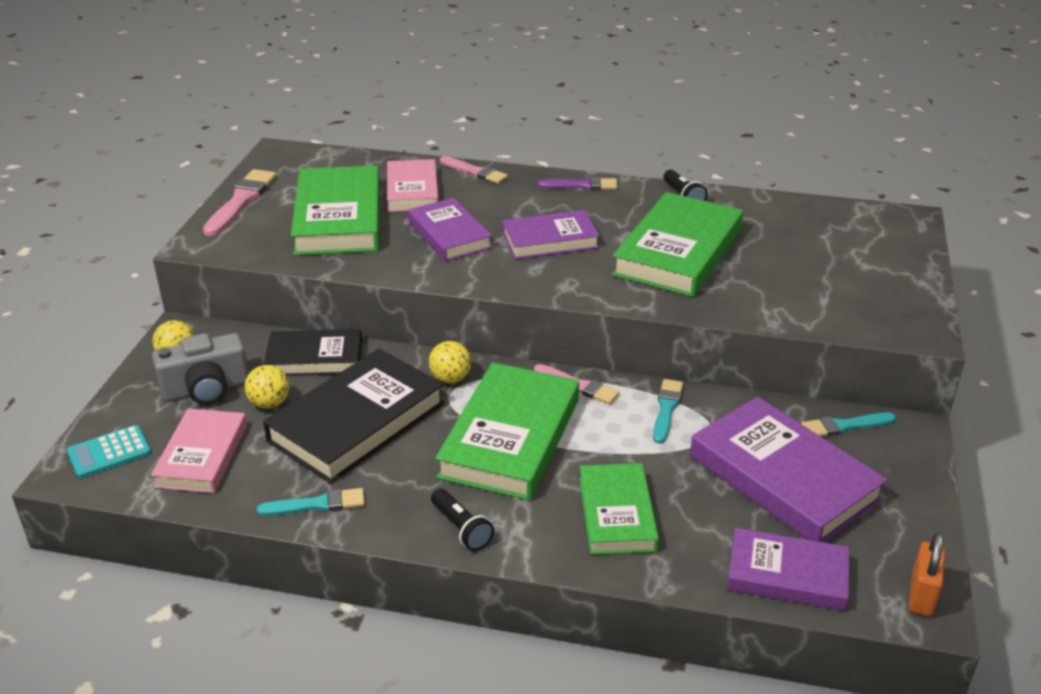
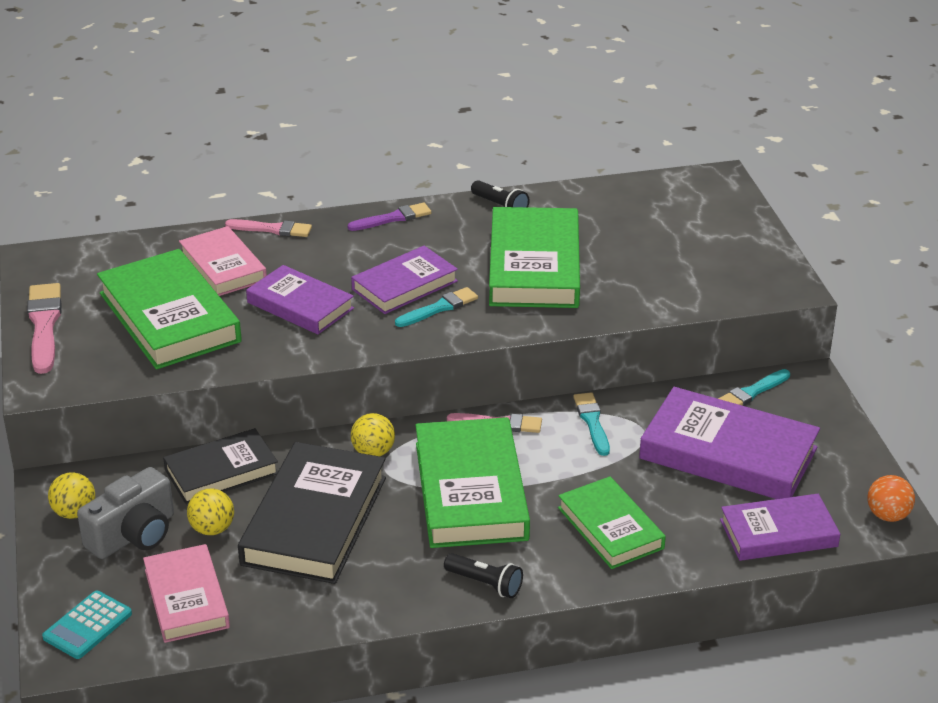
camera: 25 degrees left, 0 degrees up
turquoise brush [257,488,365,516] -> turquoise brush moved to [395,287,478,327]
orange padlock [909,533,945,616] -> orange ball [867,475,915,522]

